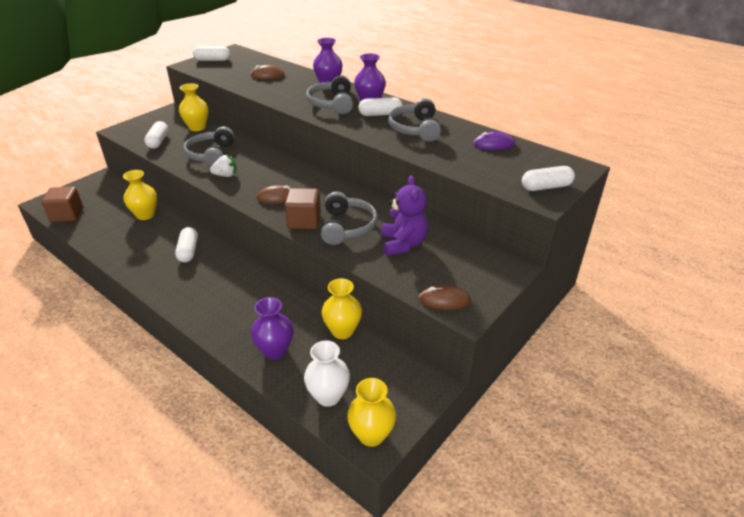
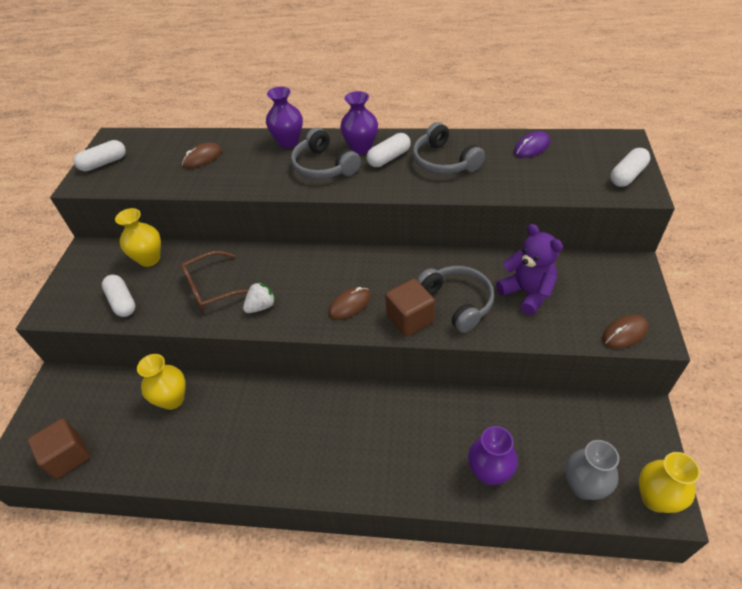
camera: 30 degrees left, 10 degrees up
white capsule [175,227,198,262] -> none
grey headphones [183,126,234,166] -> brown glasses [180,251,249,310]
white vase [304,341,350,407] -> grey vase [565,440,619,500]
yellow vase [321,278,362,339] -> none

